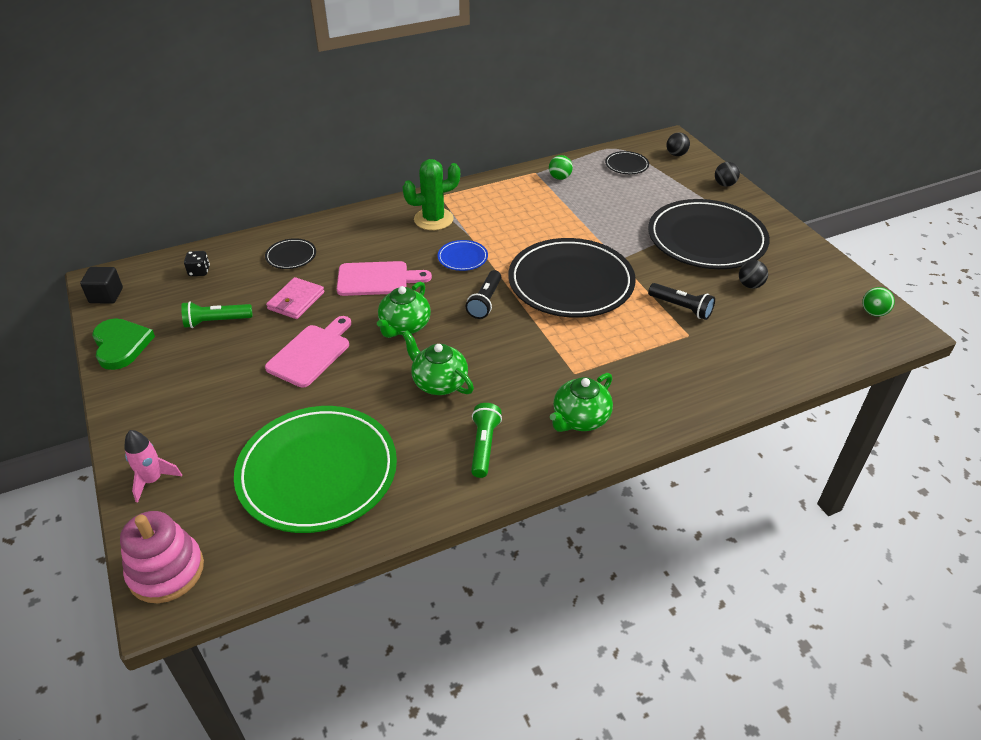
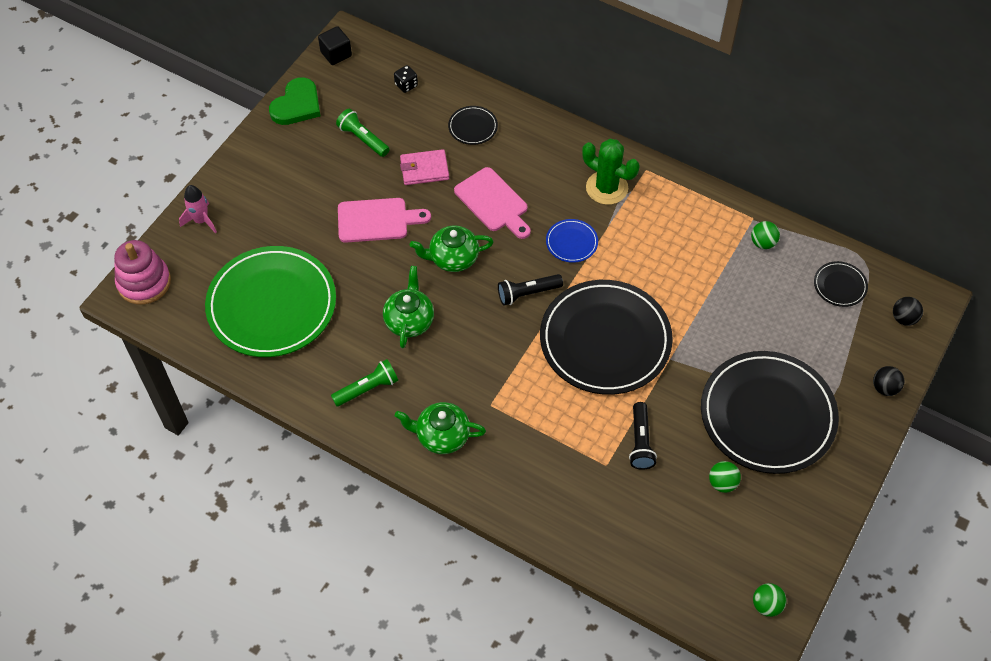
camera: 55 degrees right, 15 degrees up
black ball [739,260,768,289] -> green ball [709,461,741,493]

